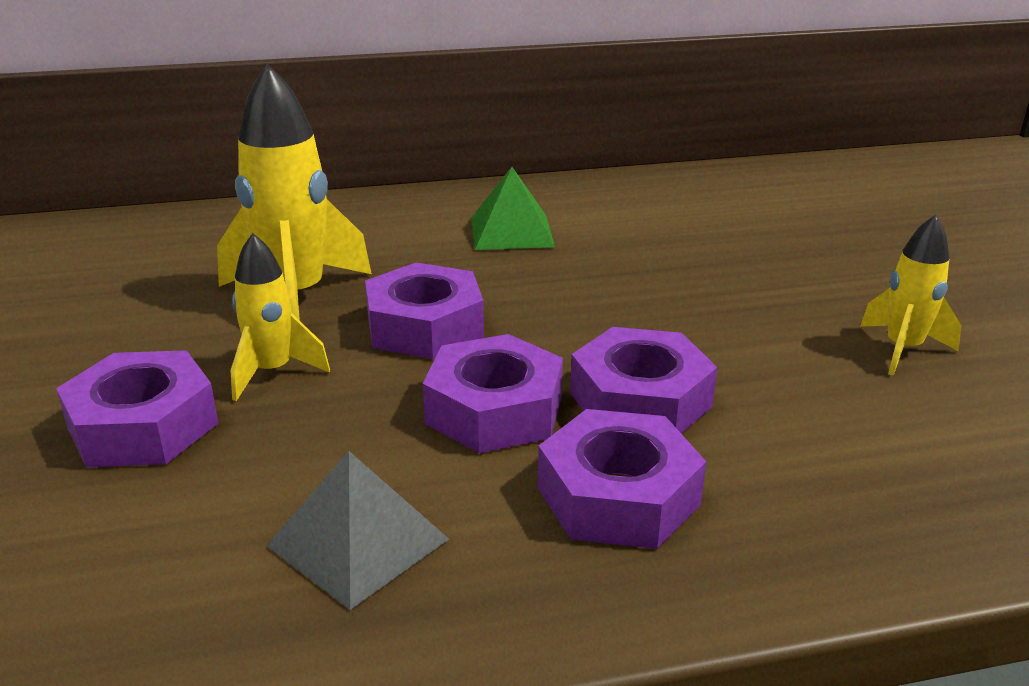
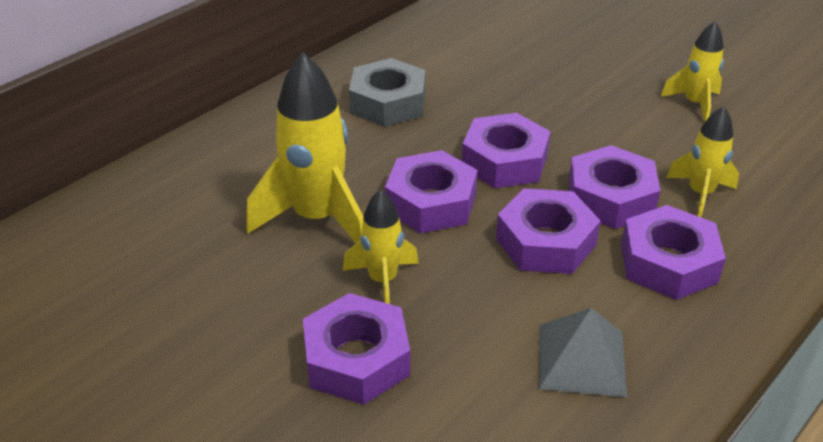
camera: 35 degrees left, 10 degrees up
green pyramid [471,167,555,250] -> grey nut [349,58,426,127]
none -> purple nut [462,113,551,188]
none -> yellow rocket [666,106,739,217]

